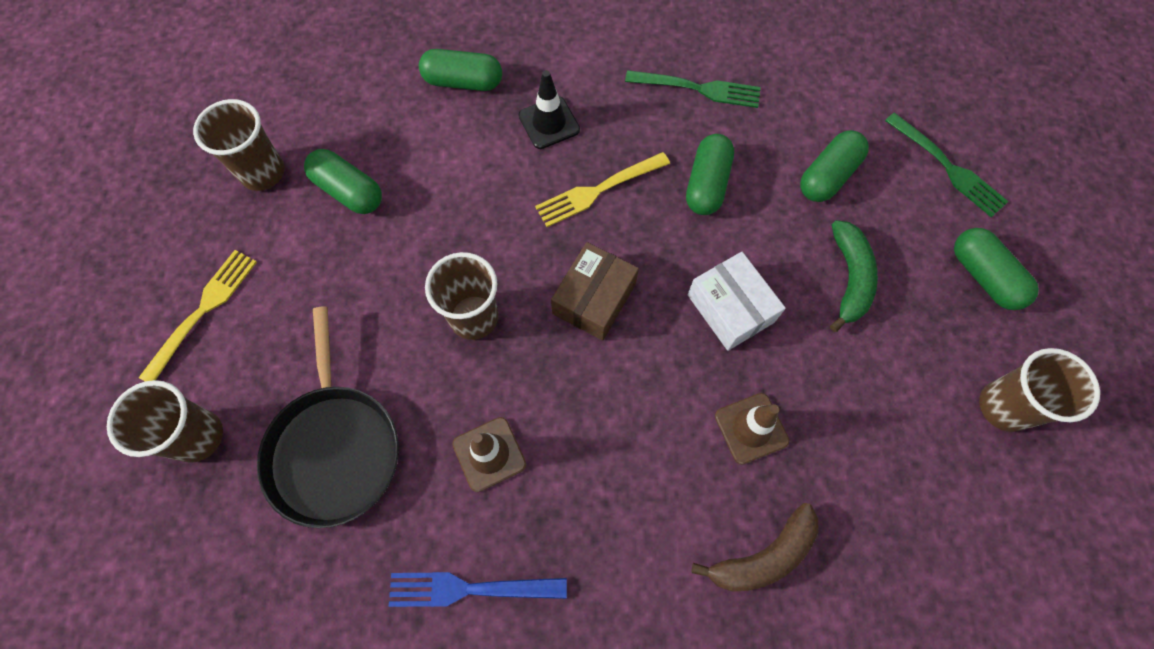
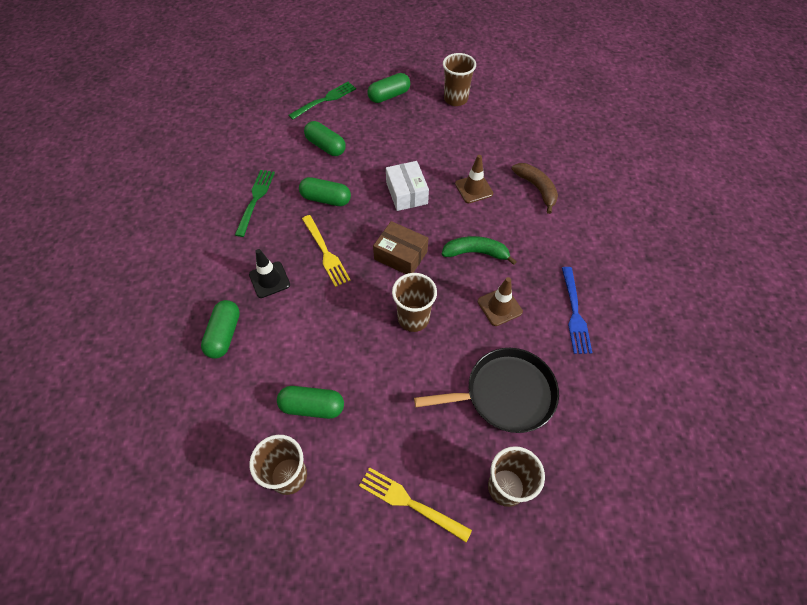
camera: 90 degrees left, 10 degrees down
green capsule [304,149,382,214] -> green capsule turned 60 degrees clockwise [277,386,344,419]
white box [687,252,786,351] -> white box turned 75 degrees counterclockwise [386,161,429,211]
green banana [830,220,878,332] -> green banana moved to [442,236,517,265]

